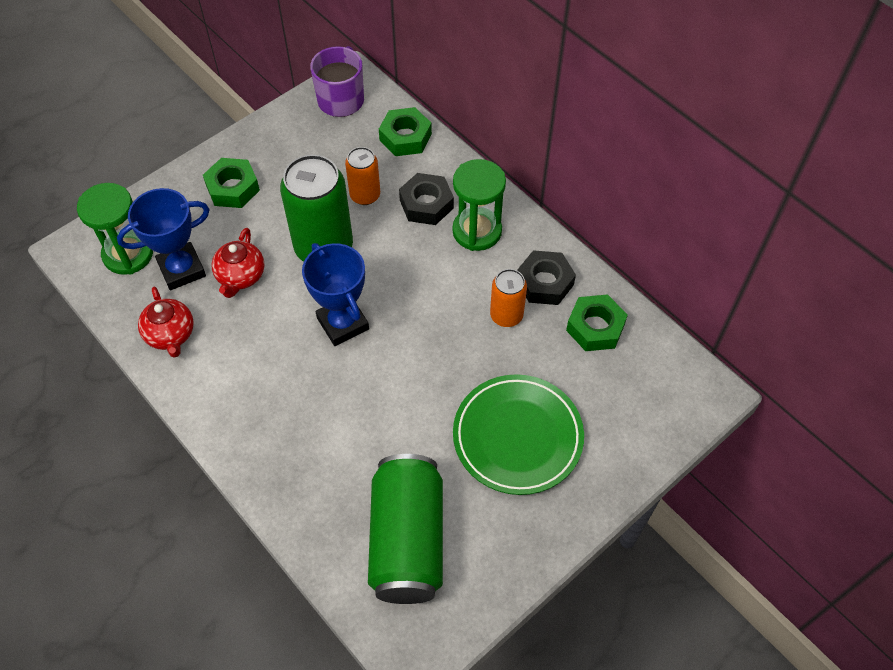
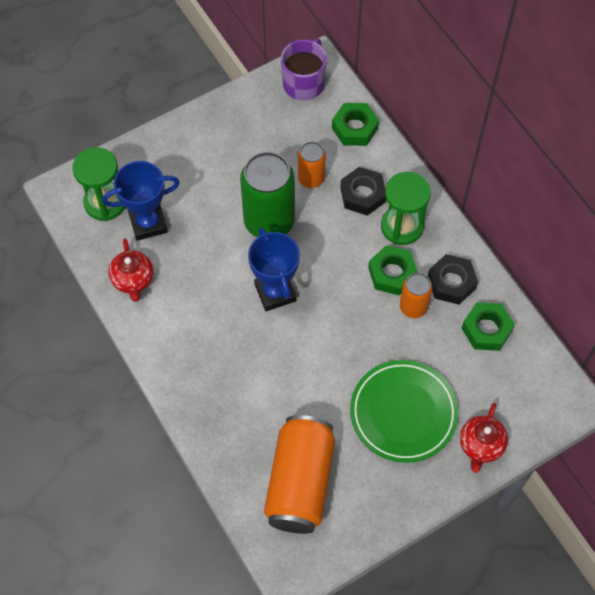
camera: 10 degrees right, 5 degrees up
green nut [203,158,260,208] -> green nut moved to [368,245,418,295]
red teapot [211,228,265,298] -> red teapot moved to [460,403,508,473]
green can [368,454,443,604] -> orange can [264,415,335,534]

